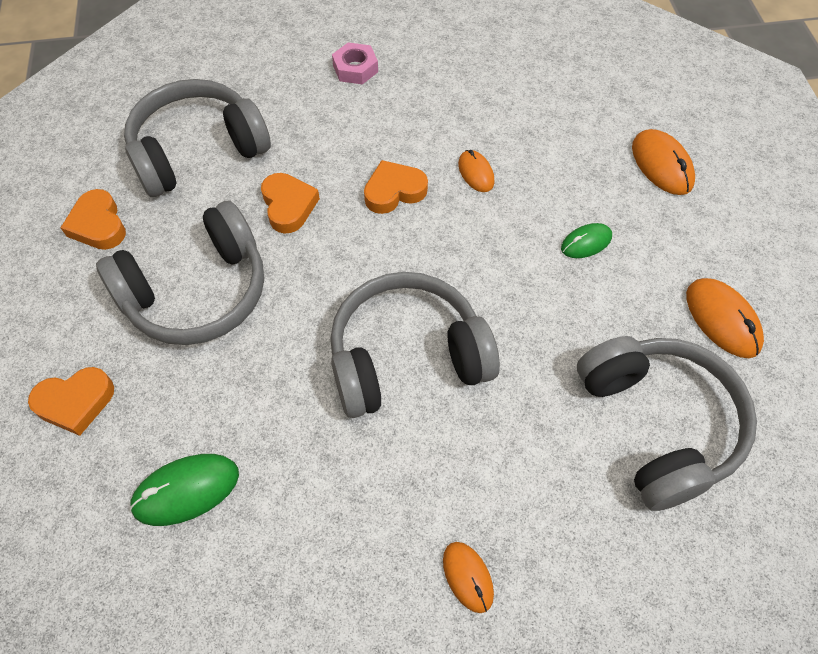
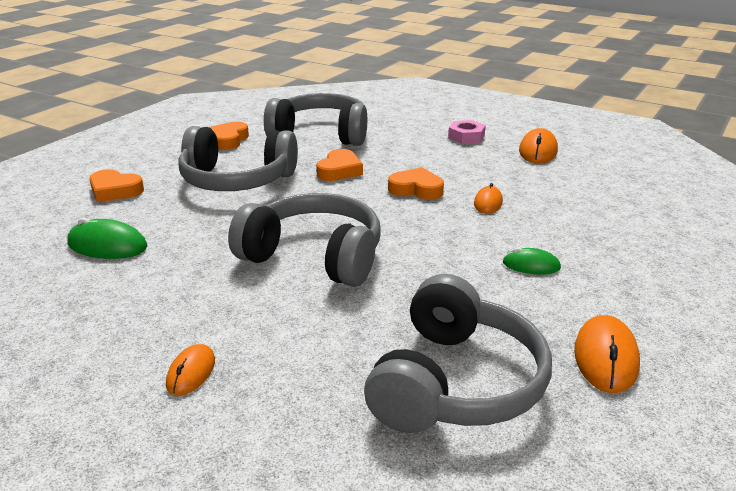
camera: 40 degrees right, 30 degrees down
orange mouse [632,129,695,195] -> orange mouse moved to [519,128,558,164]

